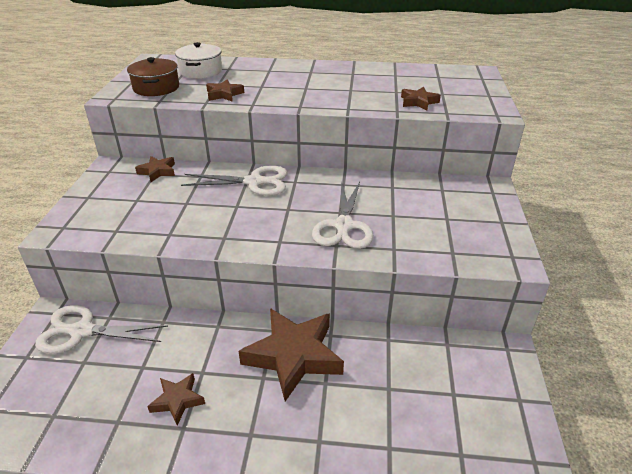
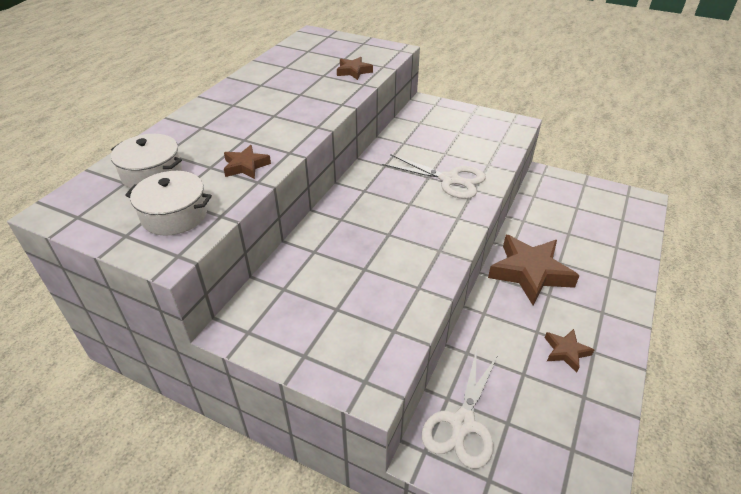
camera: 70 degrees left, 5 degrees up
brown pot [127,57,179,96] -> white pot [125,171,212,236]
brown star [135,156,175,182] -> none
white scissors [181,165,287,196] -> none

